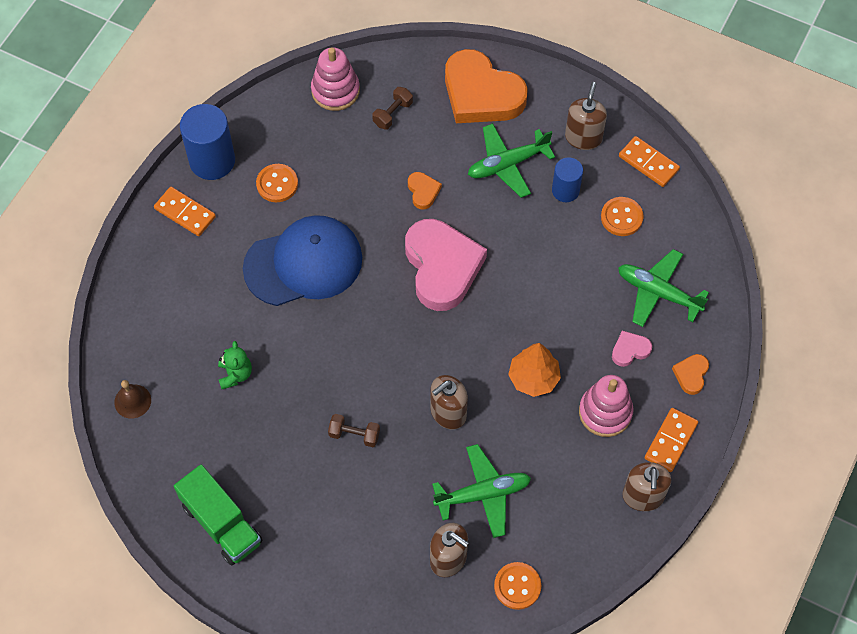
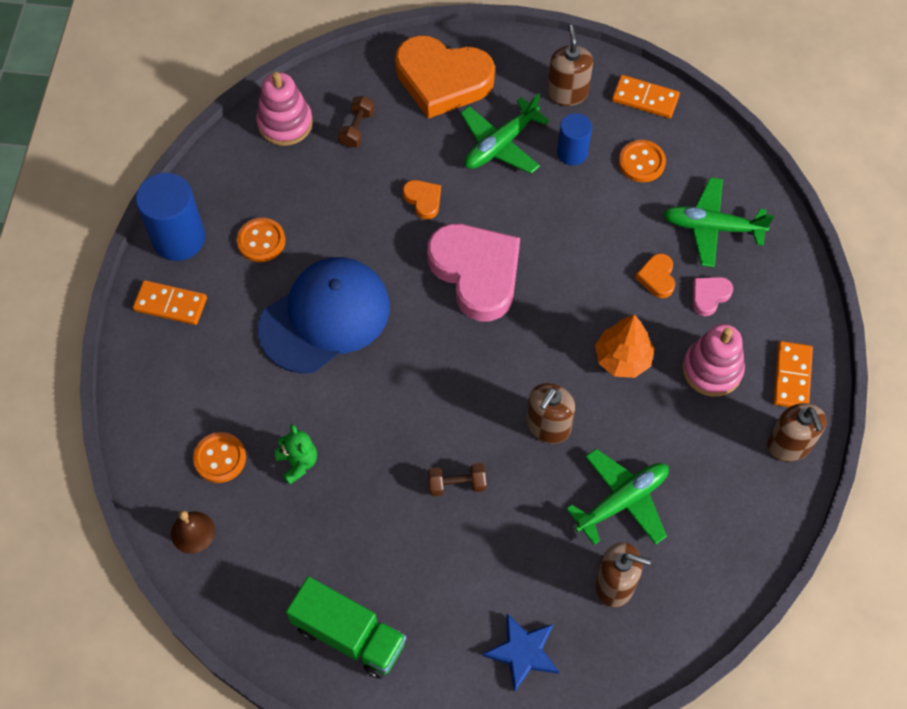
camera: 20 degrees left, 0 degrees up
orange button [494,562,541,610] -> orange button moved to [193,432,246,483]
orange heart [672,354,709,395] -> orange heart moved to [635,253,675,298]
none -> blue star [482,614,559,693]

